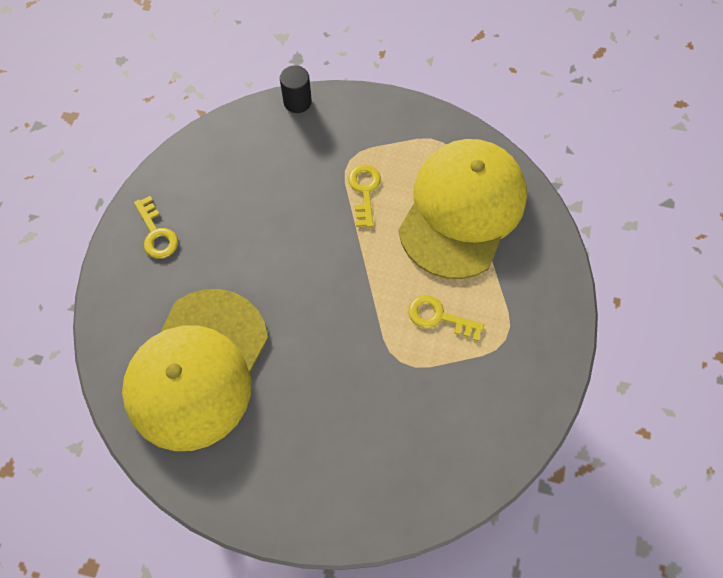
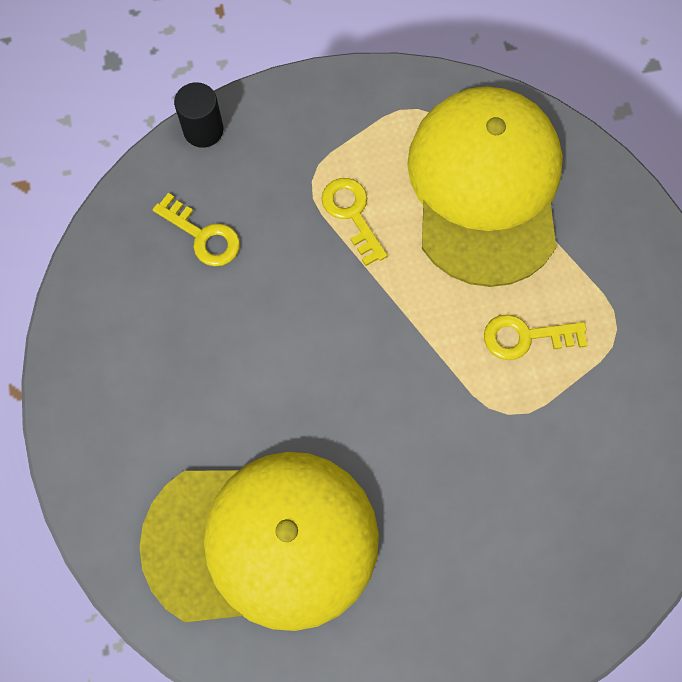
camera: 25 degrees left, 5 degrees up
yellow cap [122,289,268,451] -> yellow cap turned 90 degrees counterclockwise [139,452,379,631]
yellow key [134,196,178,259] -> yellow key moved to [153,193,240,267]

